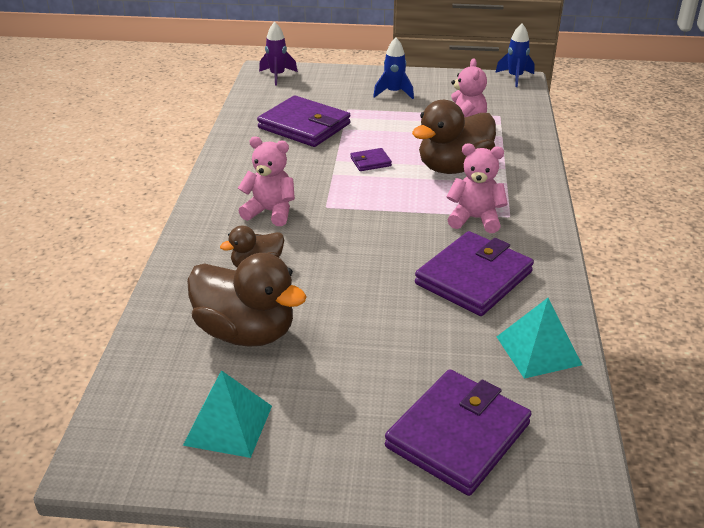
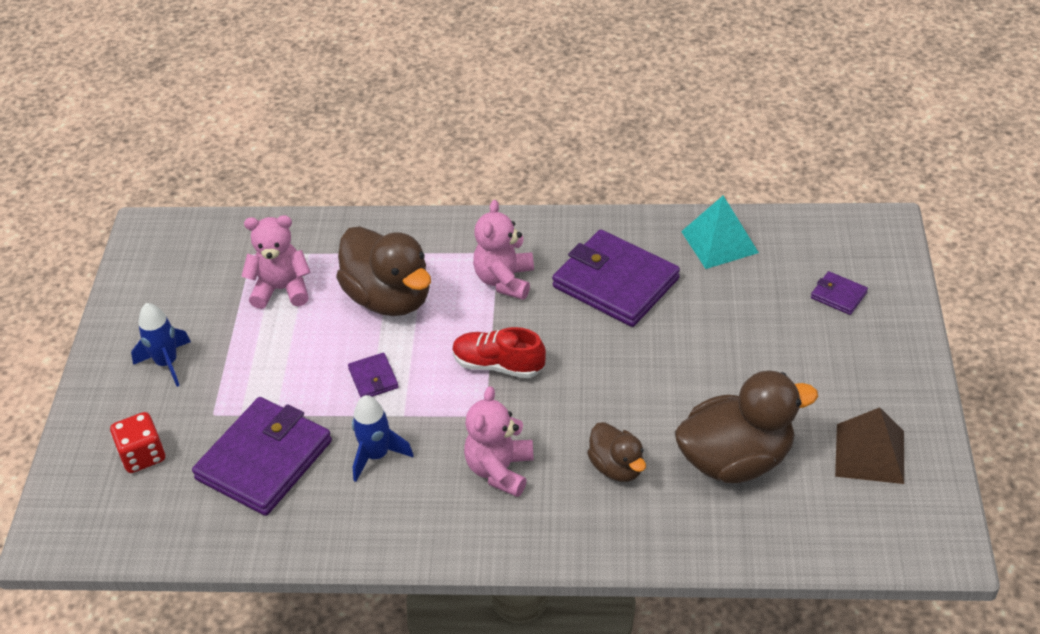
camera: 90 degrees left, 10 degrees up
turquoise pyramid [183,370,272,458] -> brown pyramid [835,407,904,484]
brown duck [187,253,307,347] -> brown duck turned 45 degrees clockwise [675,370,818,483]
purple rocket [259,22,298,86] -> none
purple wallet [385,369,532,496] -> purple wallet [811,271,868,315], size x0.44
blue rocket [495,24,534,87] -> blue rocket moved to [352,395,414,482]
none -> red dice [110,412,165,473]
none -> red shoe [453,327,546,378]

